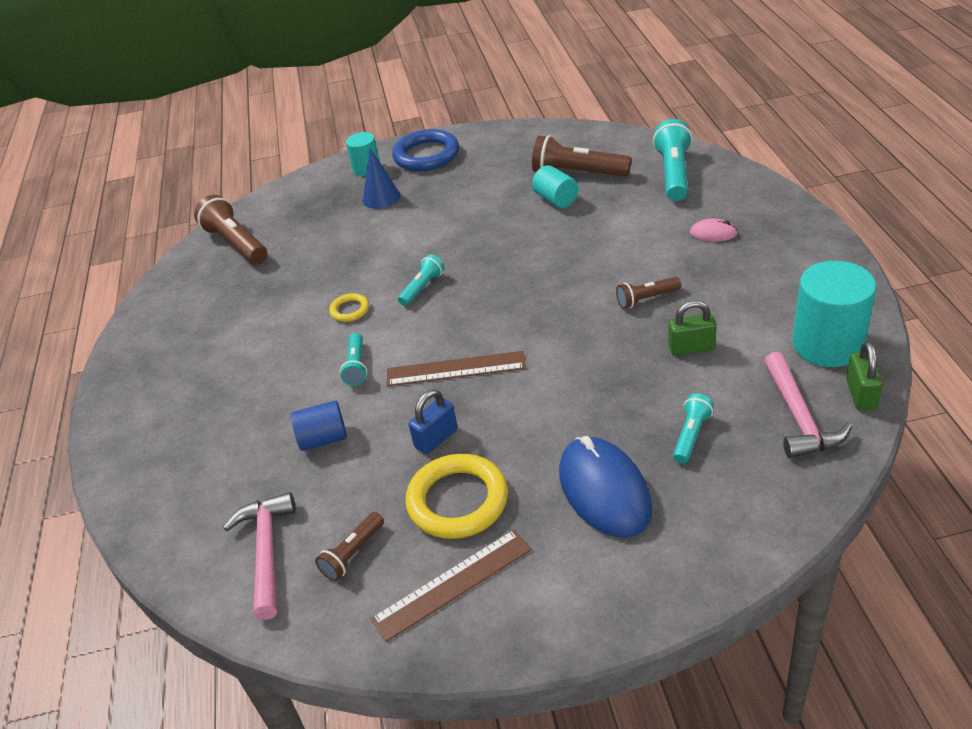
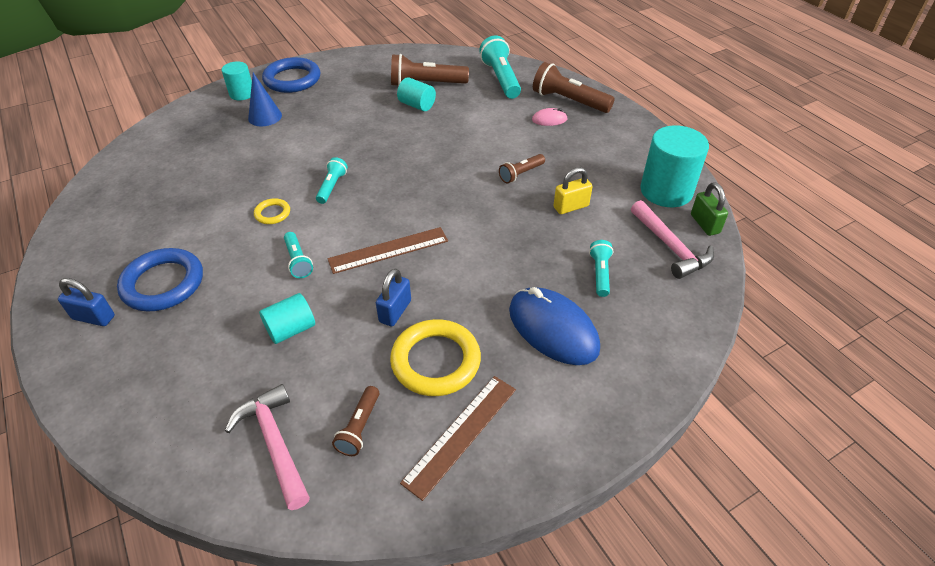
camera: 25 degrees left, 5 degrees up
brown flashlight [194,195,267,264] -> brown flashlight moved to [533,62,615,113]
blue cylinder [291,400,347,451] -> turquoise cylinder [259,293,315,344]
green padlock [668,300,717,356] -> yellow padlock [554,167,593,214]
none -> blue padlock [58,278,115,326]
none -> blue ring [117,248,203,311]

